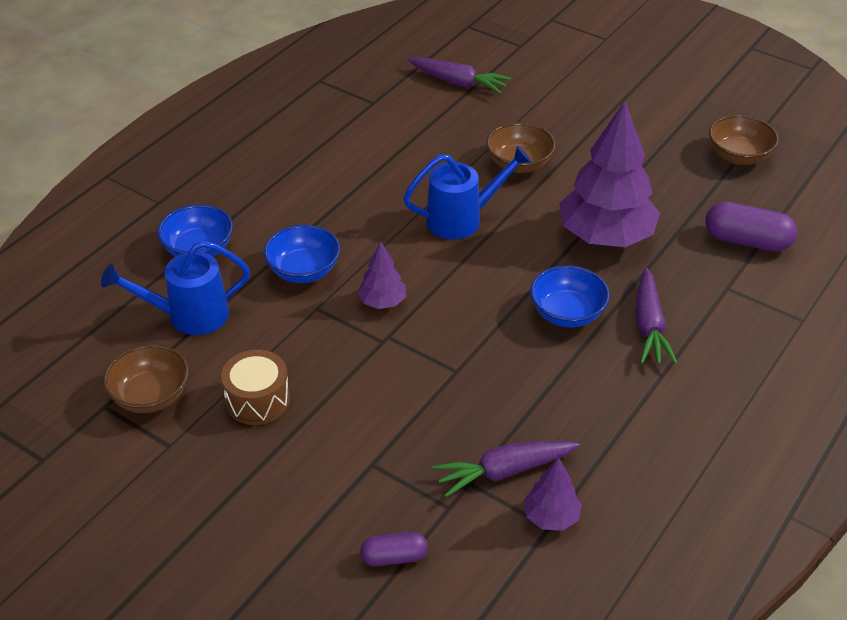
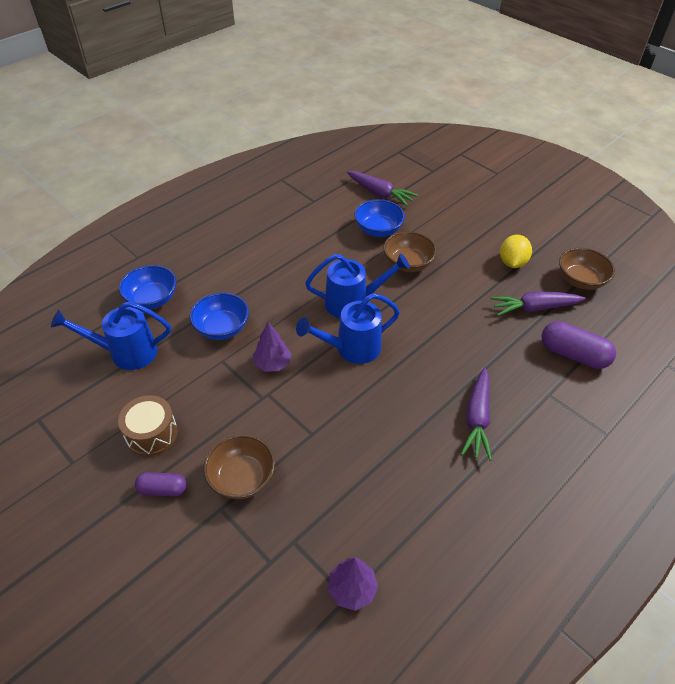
camera: 10 degrees right, 5 degrees up
brown bowl [103,344,189,413] -> brown bowl moved to [203,434,275,499]
purple capsule [360,532,428,566] -> purple capsule moved to [135,472,187,496]
purple carrot [432,441,580,497] -> purple carrot moved to [491,291,586,316]
blue bowl [530,265,610,327] -> blue bowl moved to [354,199,405,237]
purple tree [559,101,660,247] -> none
none -> blue watering can [296,293,400,364]
none -> yellow lemon [500,235,532,268]

